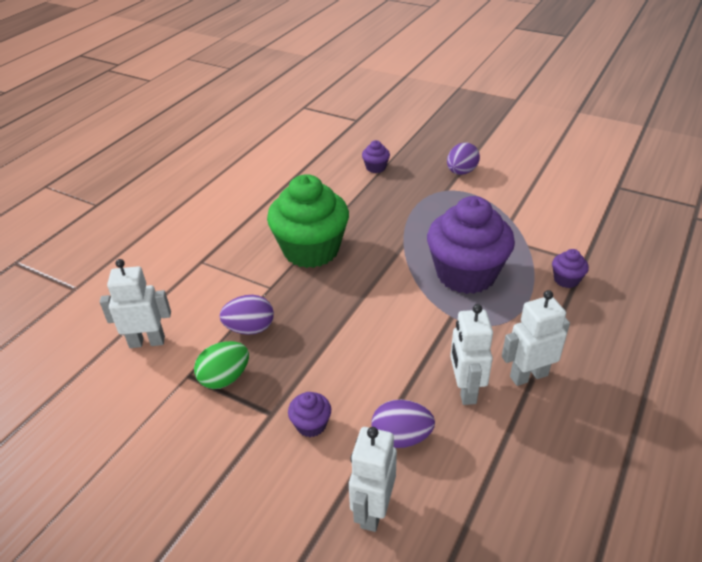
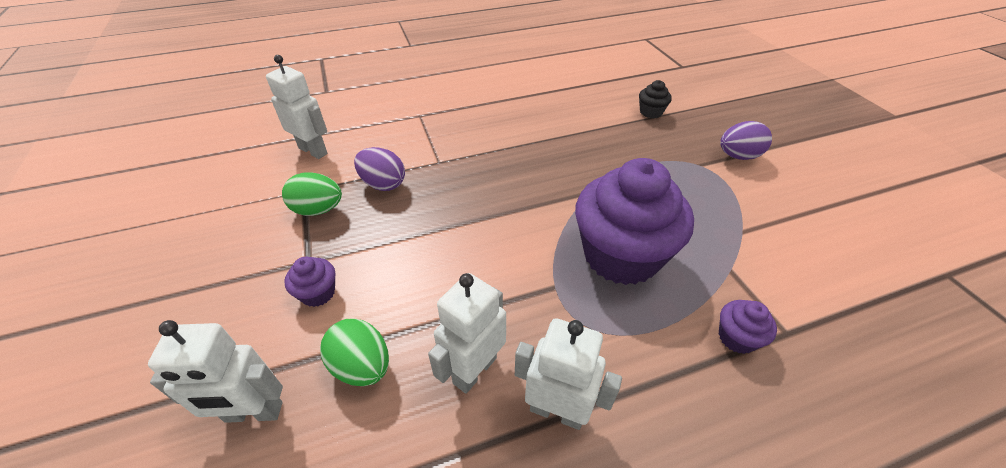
camera: 40 degrees right, 5 degrees up
green cupcake [267,174,349,268] -> none
white robot [349,427,397,532] -> white robot turned 150 degrees counterclockwise [148,320,283,423]
purple cupcake [362,140,390,173] -> black cupcake [639,80,672,118]
purple egg [371,400,435,448] -> green egg [320,318,389,386]

